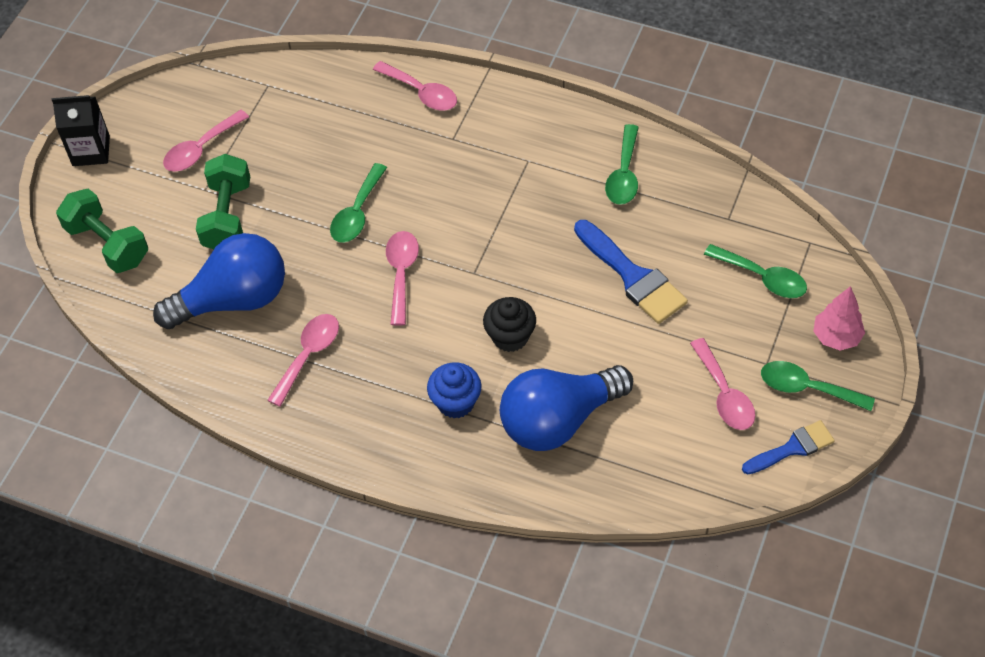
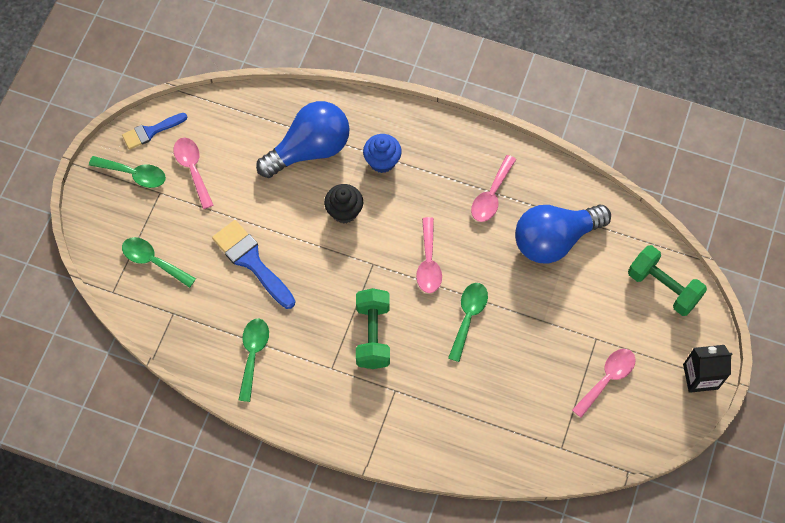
camera: 175 degrees right, 10 degrees up
green dumbbell [196,154,250,249] -> green dumbbell moved to [356,288,390,369]
pink spoon [373,61,457,110] -> none
pink tree [813,286,865,351] -> none

